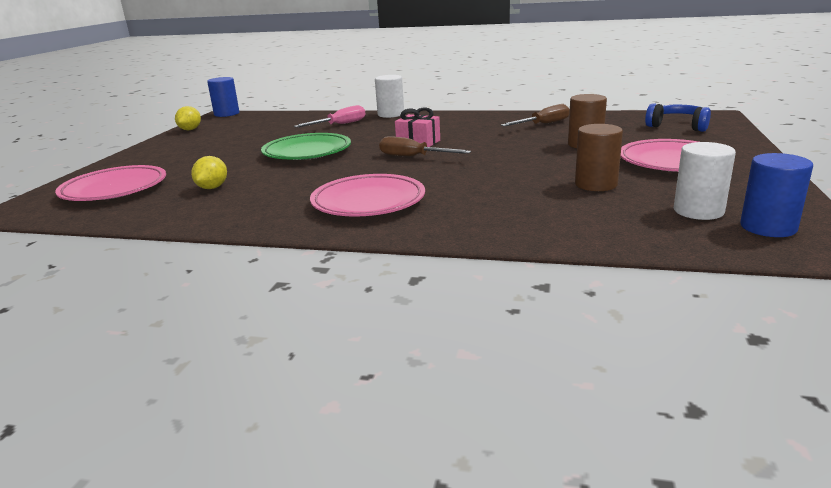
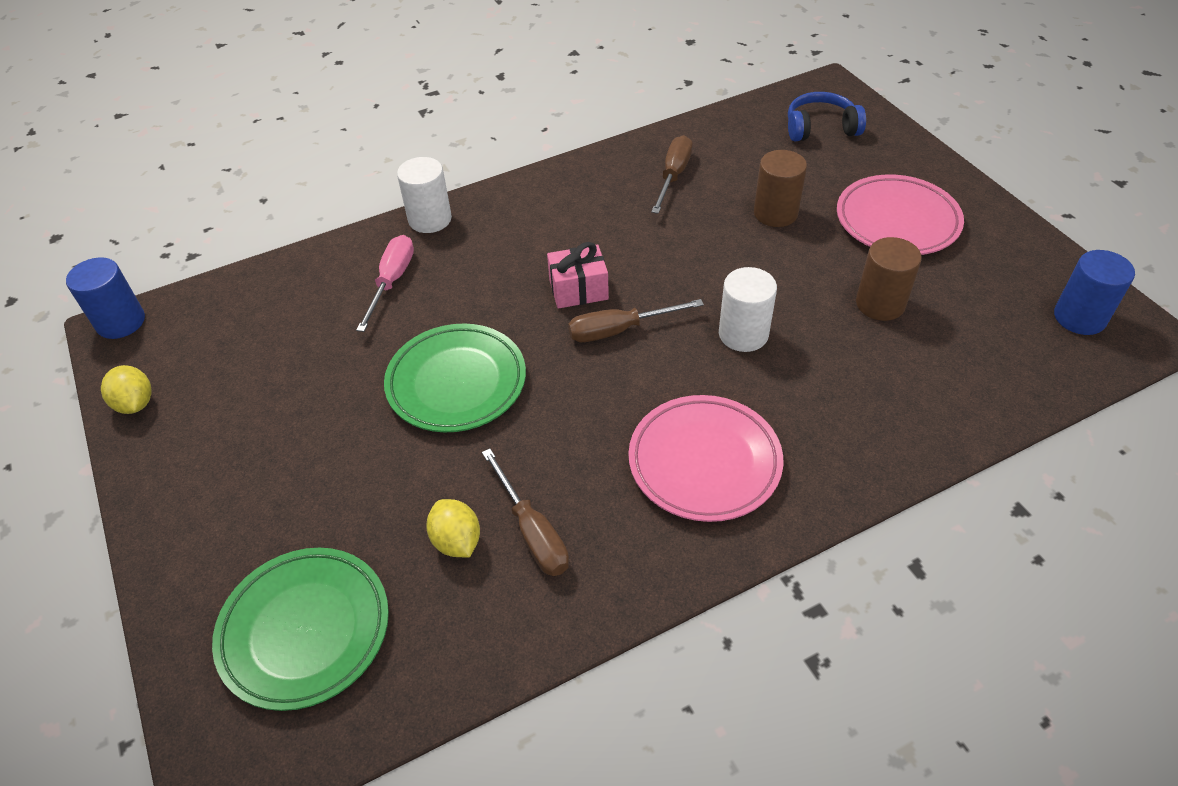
camera: 40 degrees left, 25 degrees up
pink plate [55,165,166,201] -> green plate [212,548,389,711]
white cylinder [674,142,736,220] -> white cylinder moved to [719,267,777,352]
none -> brown screwdriver [482,449,569,576]

